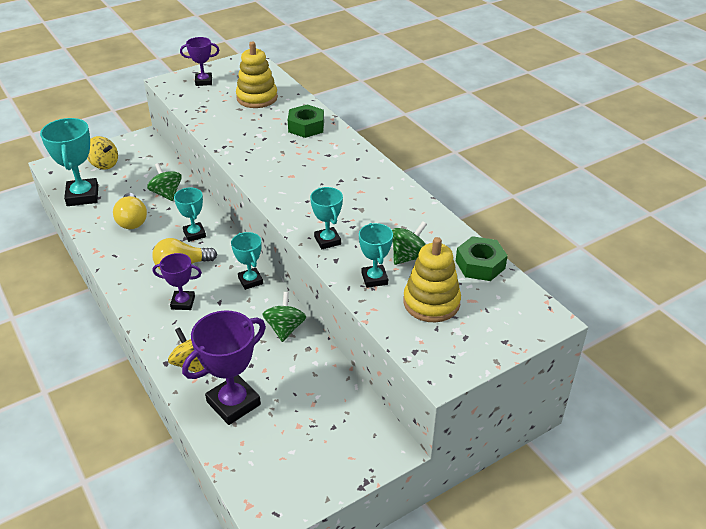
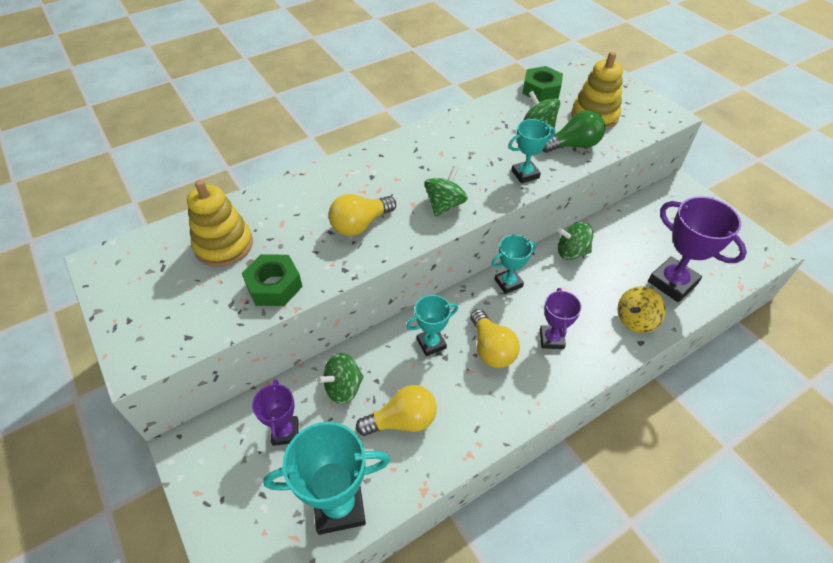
camera: 90 degrees left, 10 degrees up
yellow spinning top [87,136,118,169] -> none
purple trophy [180,37,219,86] -> purple trophy moved to [252,379,299,446]
green nut [288,105,324,138] -> green nut moved to [242,254,303,306]
turquoise trophy [359,223,393,288] -> green light bulb [542,110,605,153]
none -> yellow light bulb [329,194,396,236]
none -> green spinning top [424,166,468,217]

